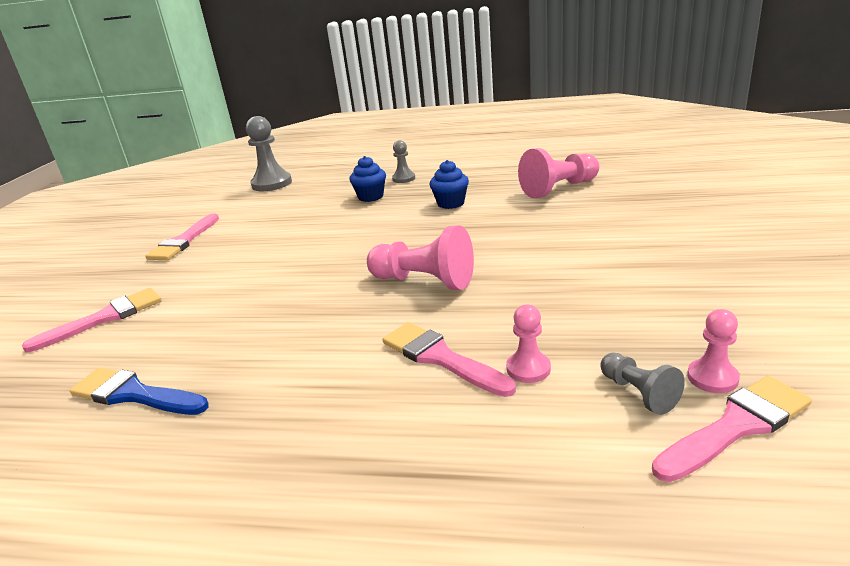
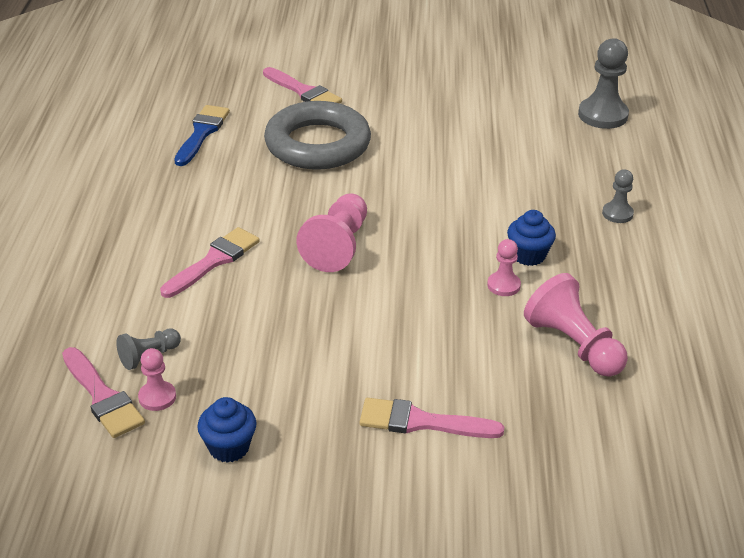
camera: 80 degrees right, 10 degrees up
pink brush [145,213,219,260] -> pink brush moved to [360,398,504,438]
blue cupcake [349,156,386,202] -> blue cupcake moved to [197,397,257,463]
pink pawn [506,305,551,383] -> pink pawn moved to [487,239,521,296]
none -> grey ring [264,101,371,170]

